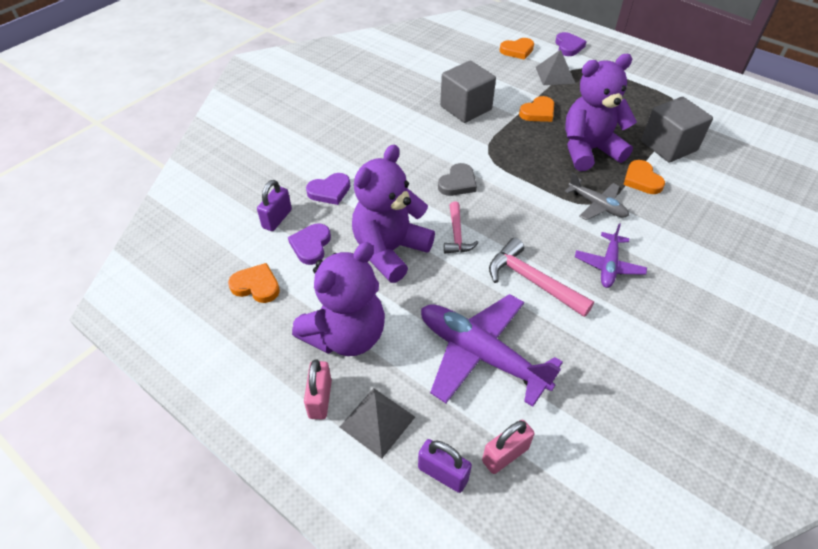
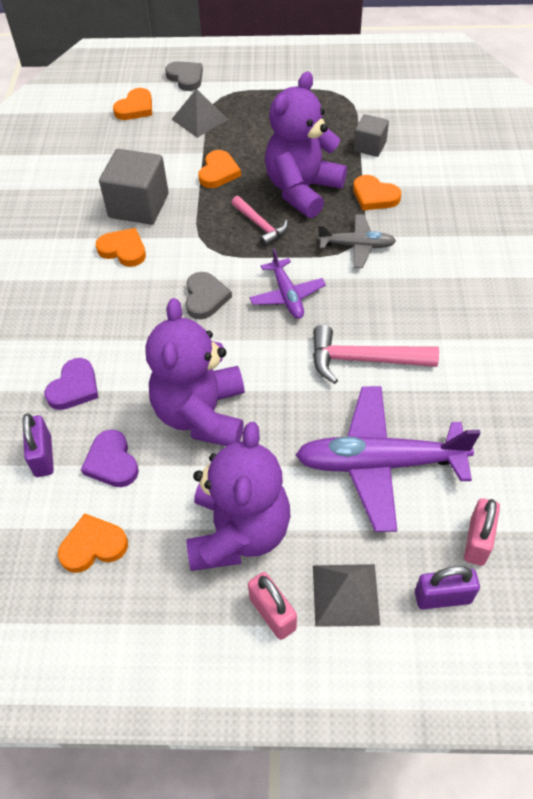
camera: 35 degrees left, 5 degrees up
pink hammer [444,202,479,254] -> pink hammer moved to [231,196,288,247]
purple heart [555,32,587,56] -> grey heart [165,61,203,91]
purple plane [575,223,647,288] -> purple plane moved to [250,248,326,319]
grey cube [641,97,713,162] -> grey cube [354,114,389,157], size x0.57
none -> orange heart [96,228,146,267]

